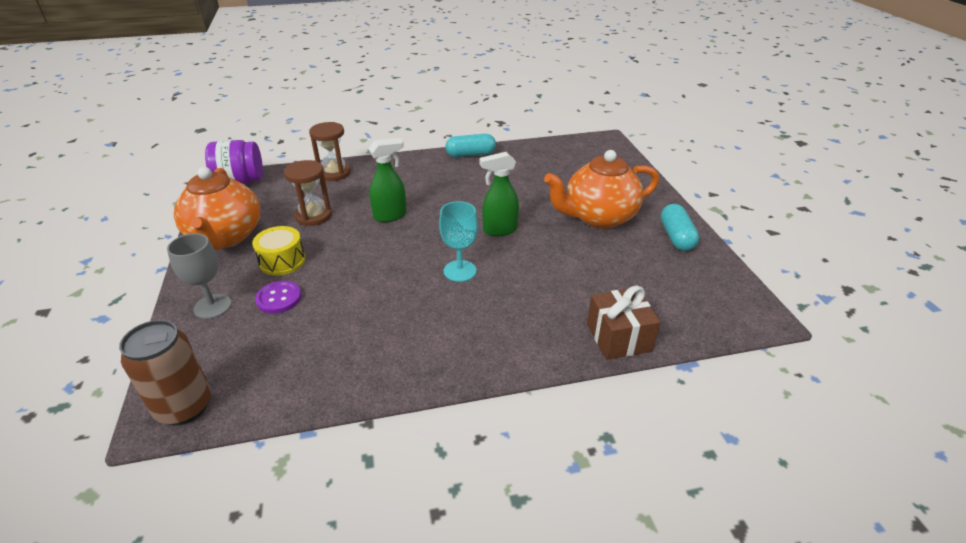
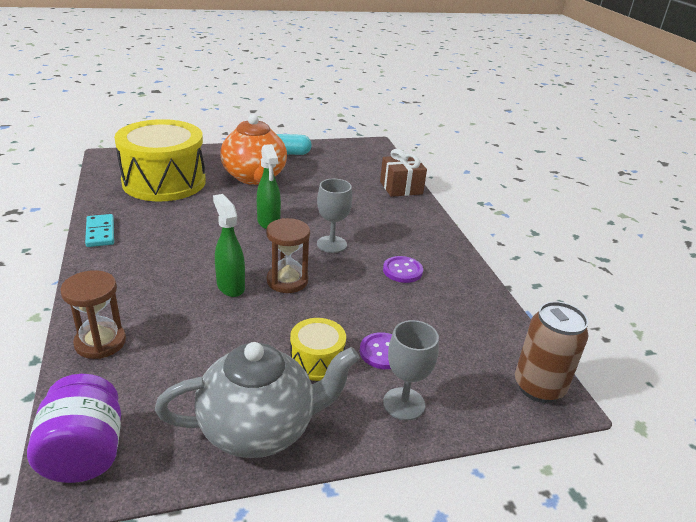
camera: 95 degrees left, 5 degrees down
orange teapot [174,167,260,250] -> grey teapot [155,342,360,458]
brown hourglass [284,160,332,226] -> brown hourglass moved to [266,218,310,293]
turquoise goblet [439,201,478,282] -> grey goblet [317,179,352,253]
turquoise capsule [446,134,496,157] -> turquoise domino [85,214,114,247]
none -> yellow drum [114,119,206,202]
none -> purple button [383,256,423,283]

